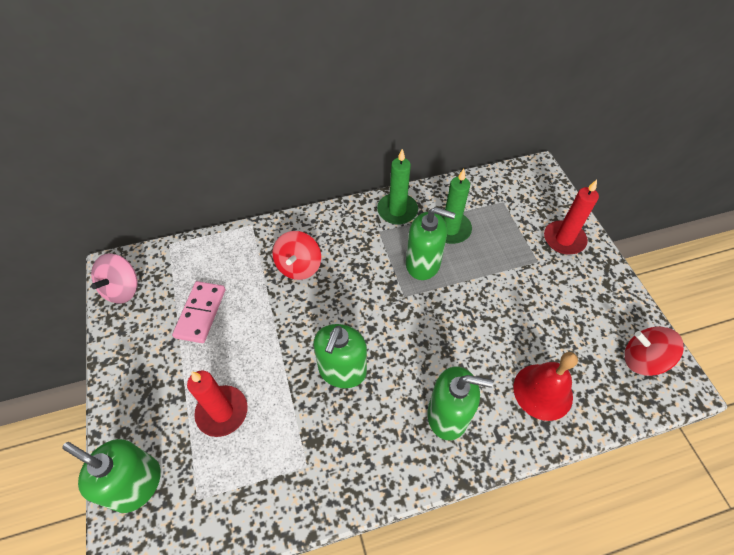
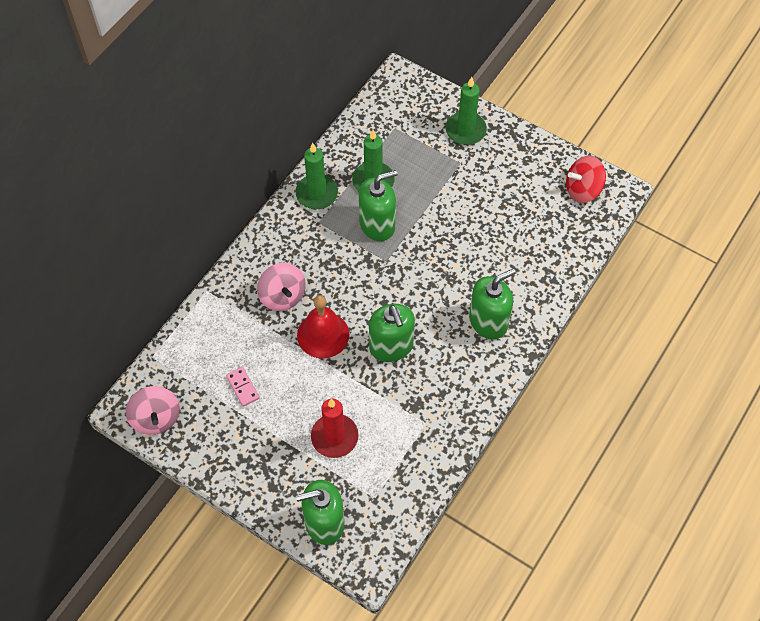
camera: 40 degrees left, 5 degrees up
pink domino [172,281,225,343] -> pink domino [226,367,260,407], size x0.61
red spinning top [272,231,321,280] -> pink spinning top [257,263,306,311]
red bell [513,352,578,421] -> red bell moved to [297,295,349,359]
red candle [544,180,599,255] -> green candle [446,77,487,145]

